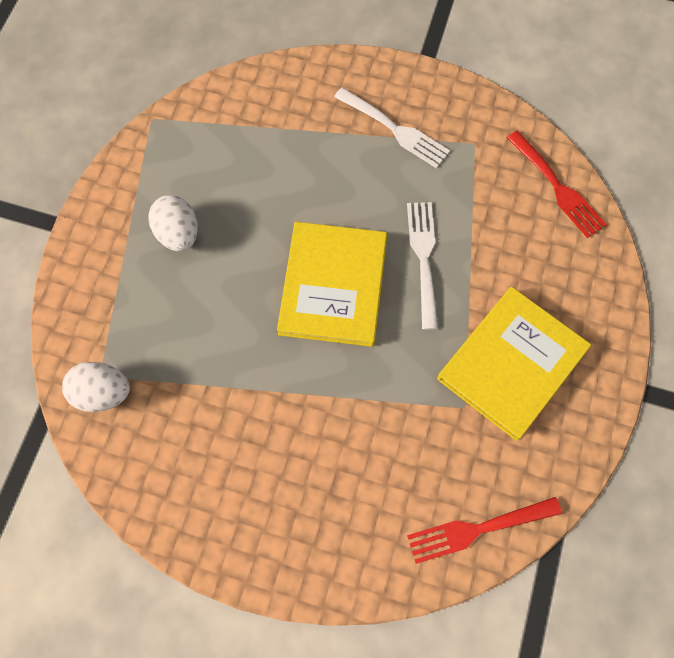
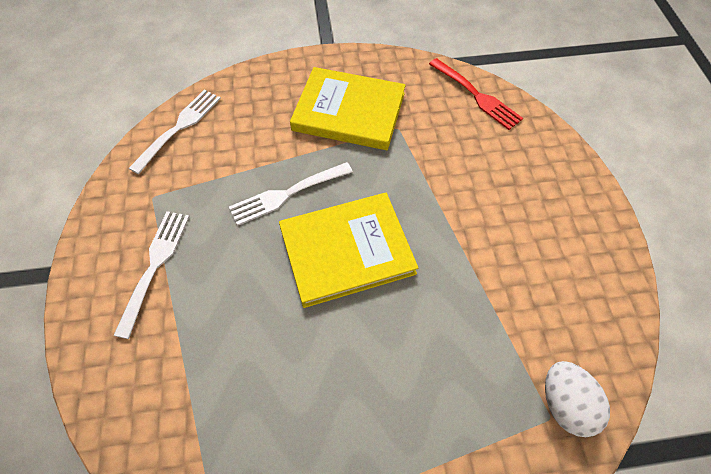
camera: 115 degrees left, 10 degrees down
white egg [148,195,198,252] -> none
red fork [507,131,607,238] -> white fork [129,90,221,174]

